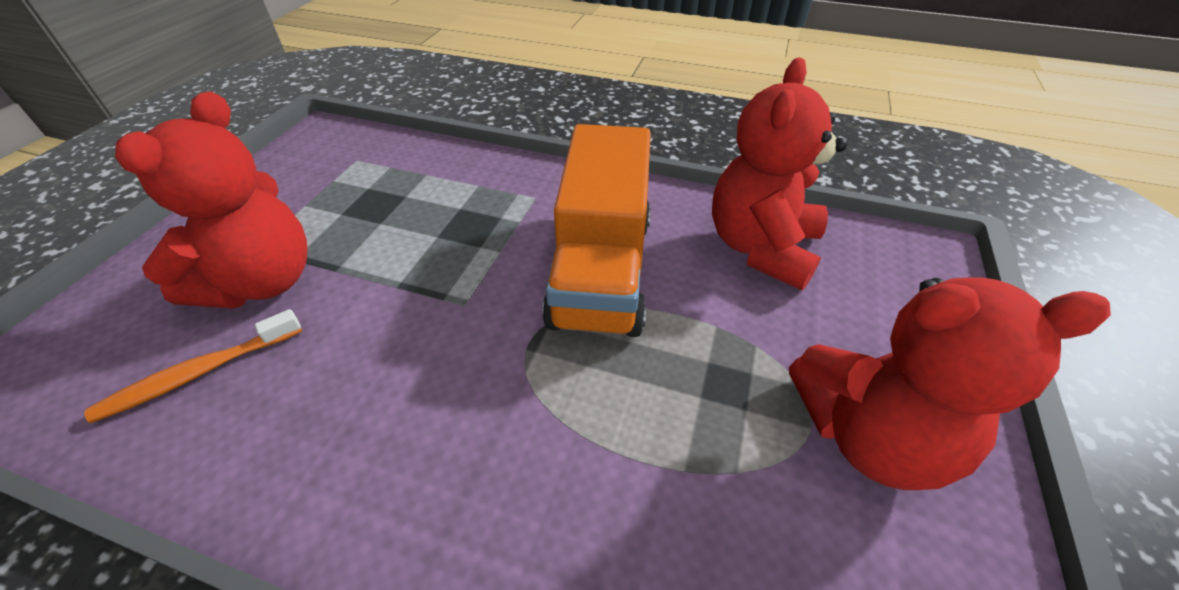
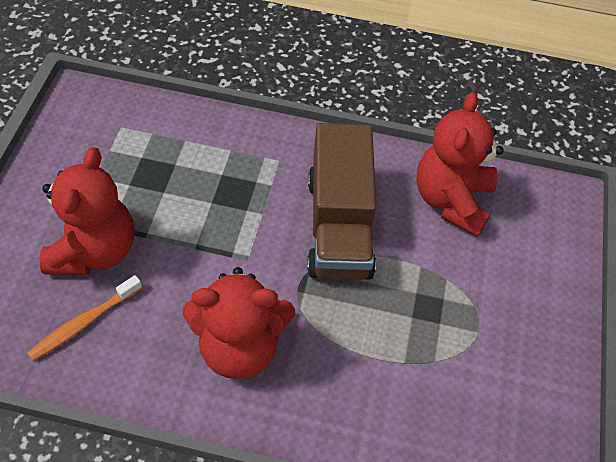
camera: 10 degrees left, 10 degrees up
orange truck [542,124,651,337] -> brown truck [307,123,376,280]
red teddy bear [789,277,1111,490] -> red teddy bear moved to [183,267,295,379]

